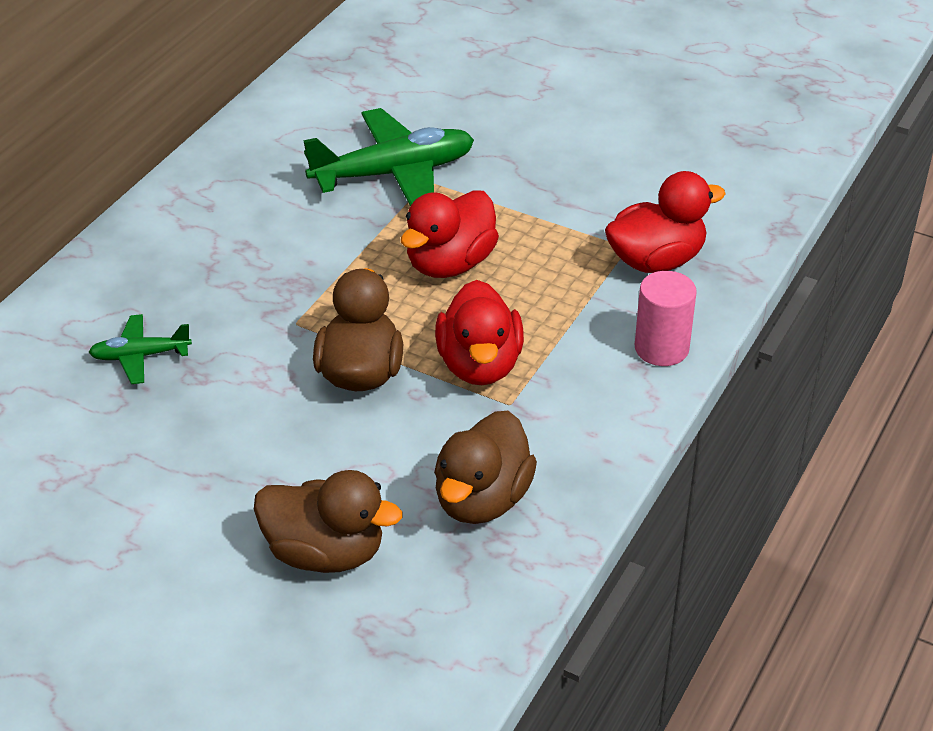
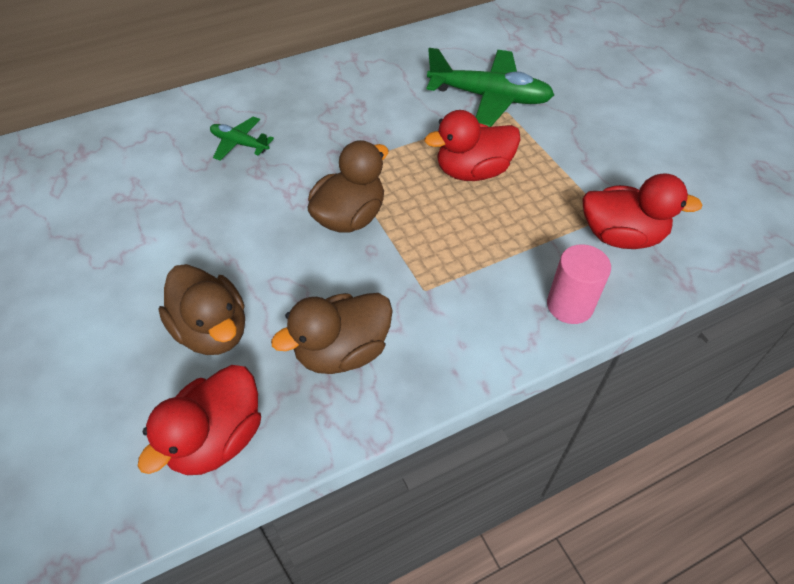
camera: 35 degrees right, 10 degrees up
red duck [435,280,524,385] -> red duck moved to [138,365,261,475]

